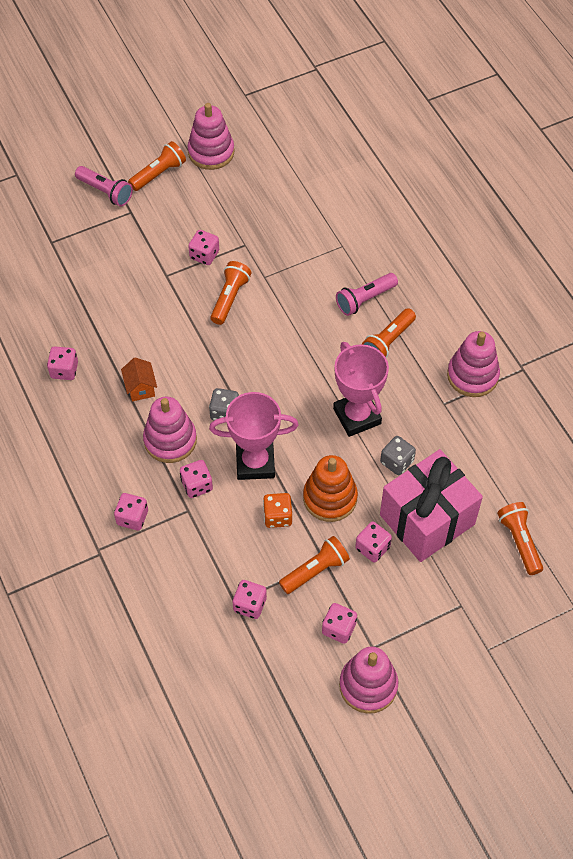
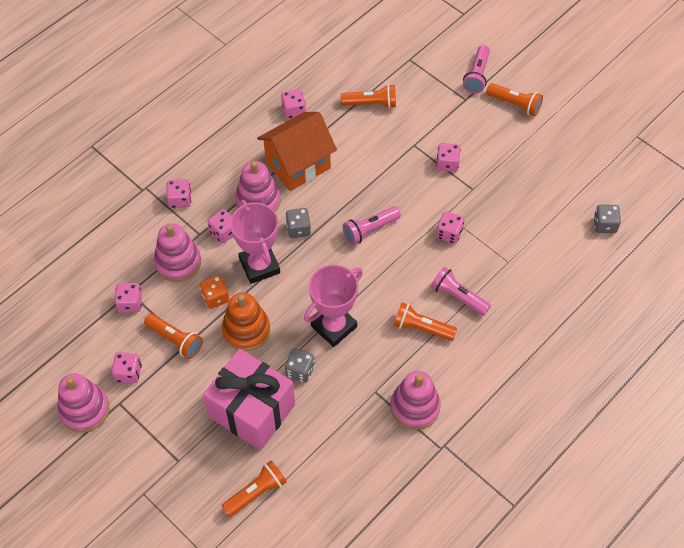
camera: 70 degrees right, 0 degrees up
orange house [121,357,157,402] -> orange house [257,112,337,191], size x2.20
pink stacking toy [187,103,234,170] -> pink stacking toy moved to [154,223,201,282]
orange flashlight [210,261,252,325] -> orange flashlight moved to [341,84,396,109]
pink dice [355,521,392,563] -> pink dice moved to [436,211,464,244]
none -> pink flashlight [343,206,401,245]
none -> grey dice [594,204,621,233]

